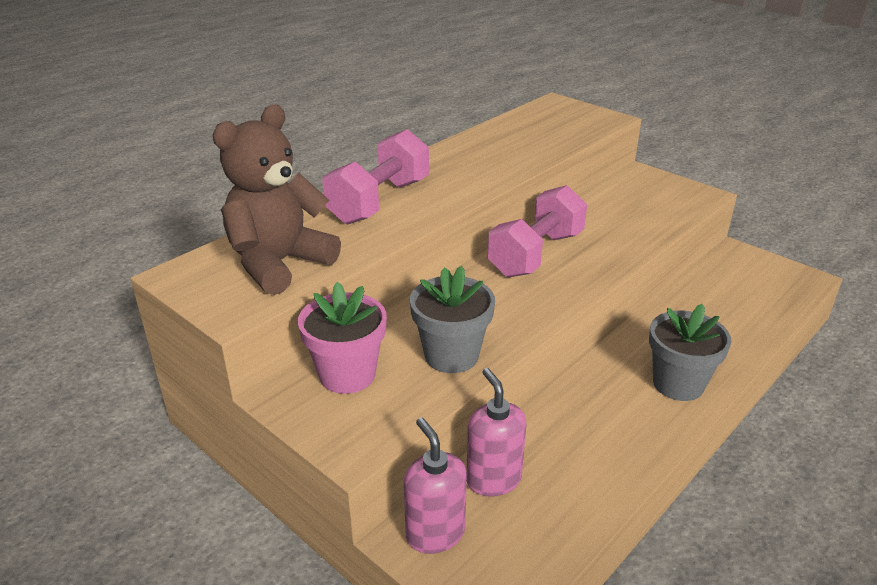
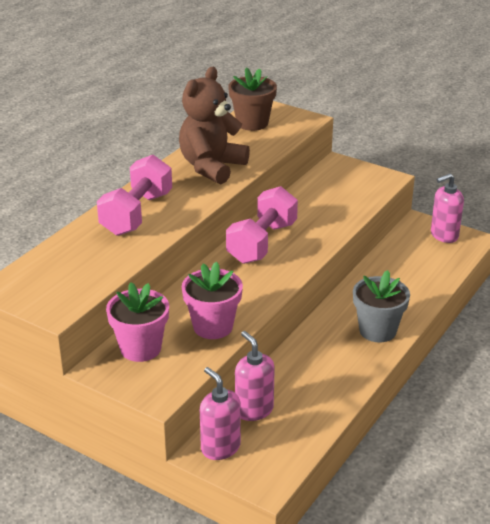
camera: 10 degrees left, 0 degrees up
brown teddy bear [213,105,341,295] -> brown teddy bear moved to [179,67,250,184]
grey flower pot [410,266,495,373] -> pink flower pot [182,262,243,339]
none -> brown flower pot [228,67,277,131]
none -> pink soap dispenser [431,174,464,243]

